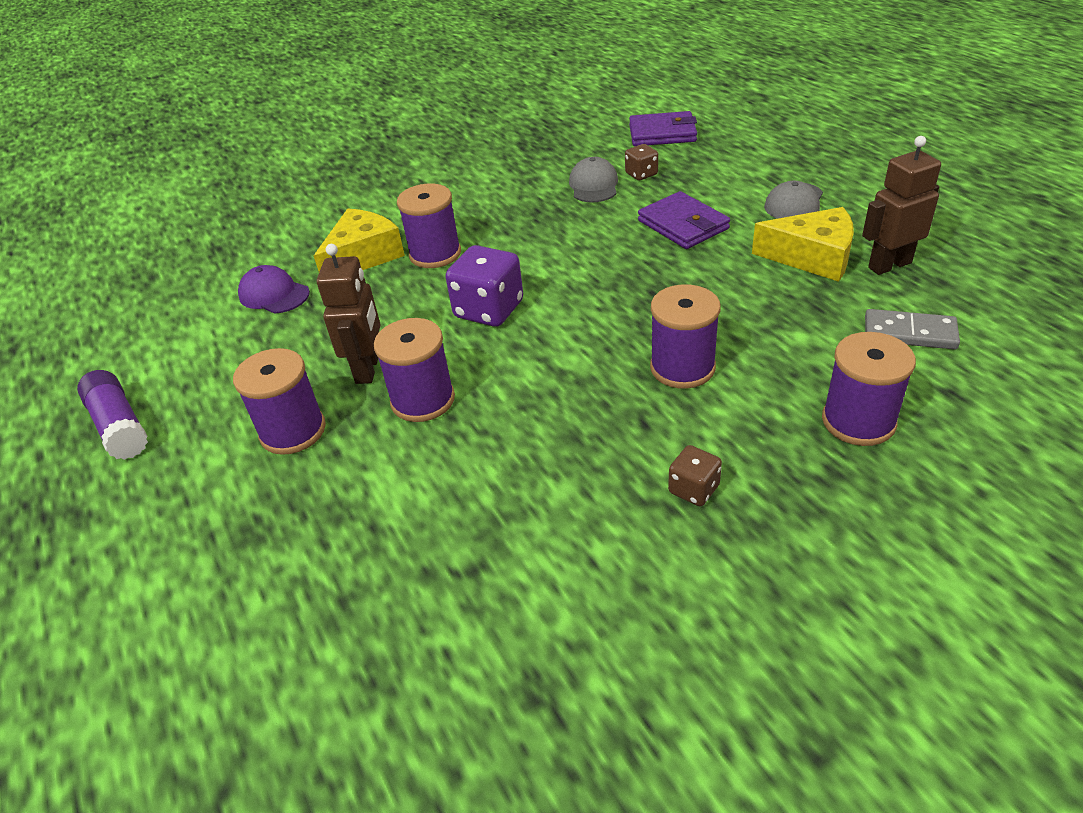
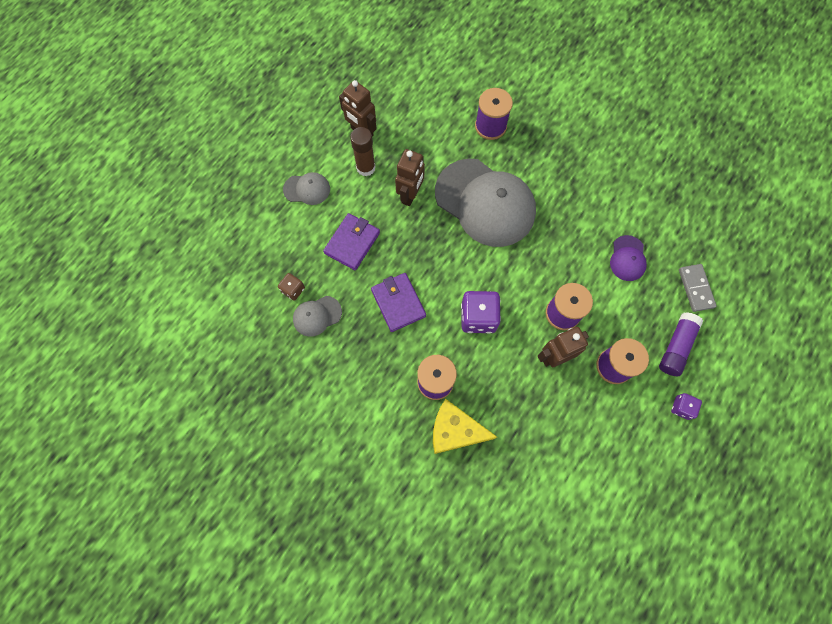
camera: 120 degrees left, 30 degrees up
purple glue stick [77,370,148,460] -> purple glue stick moved to [659,312,703,376]
purple cap [238,265,310,314] -> purple cap moved to [610,235,647,281]
purple wallet [629,111,697,146] -> purple wallet moved to [371,273,426,332]
purple spool [650,284,721,389] -> grey cap [435,159,536,247]
brown dice [668,445,722,506] -> none
yellow cheese [752,207,854,282] -> brown glue stick [350,127,375,176]
grey domino [865,309,960,350] -> grey domino moved to [679,264,717,312]
none -> brown robot [395,149,425,206]
none -> purple dice [671,393,702,420]

